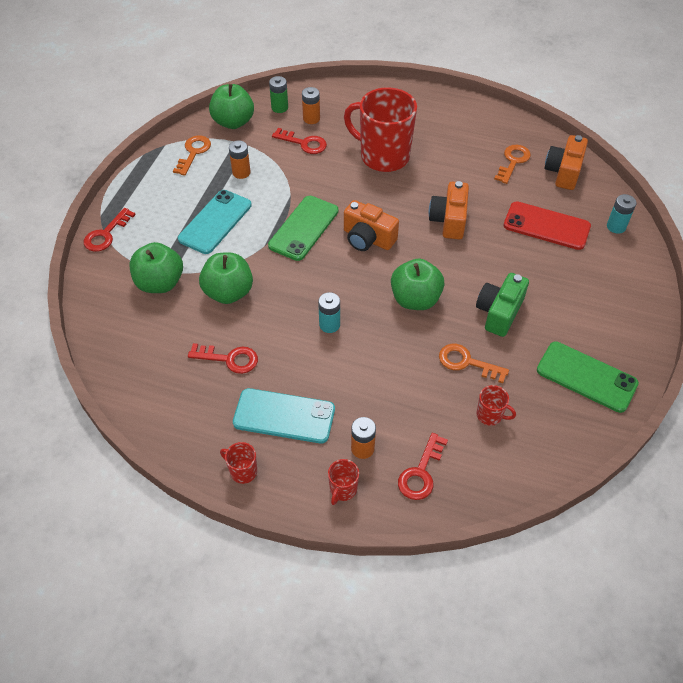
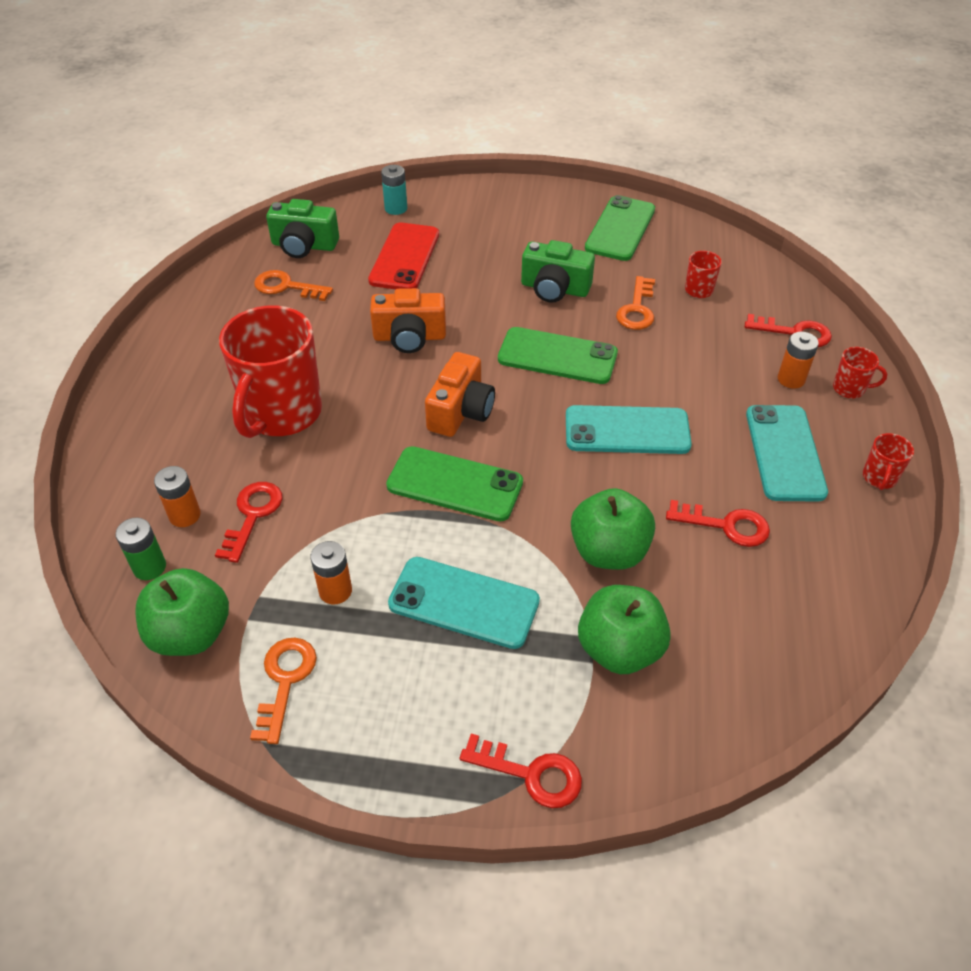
camera: 100 degrees left, 5 degrees down
orange key [173,135,211,176] -> orange key turned 90 degrees clockwise [250,637,317,744]
red key [188,343,258,374] -> red key turned 105 degrees clockwise [666,500,770,547]
turquoise battery [318,292,340,333] -> turquoise phone [566,405,692,454]
green apple [391,259,445,310] -> green phone [498,327,618,384]
orange camera [545,135,588,190] -> green camera [266,199,339,258]

